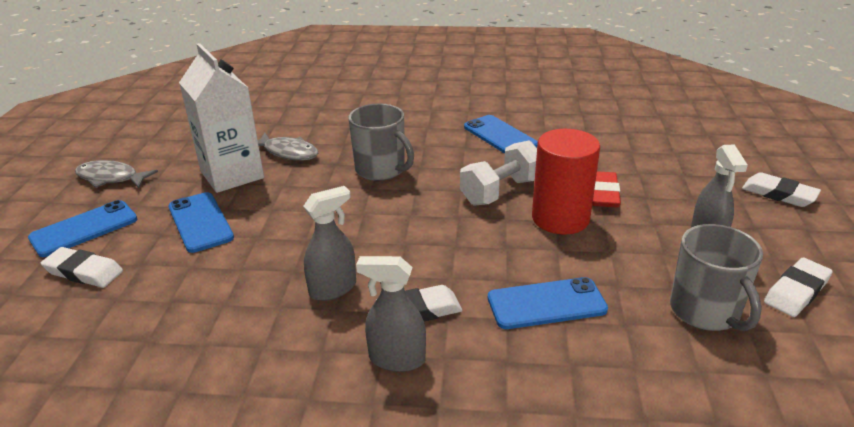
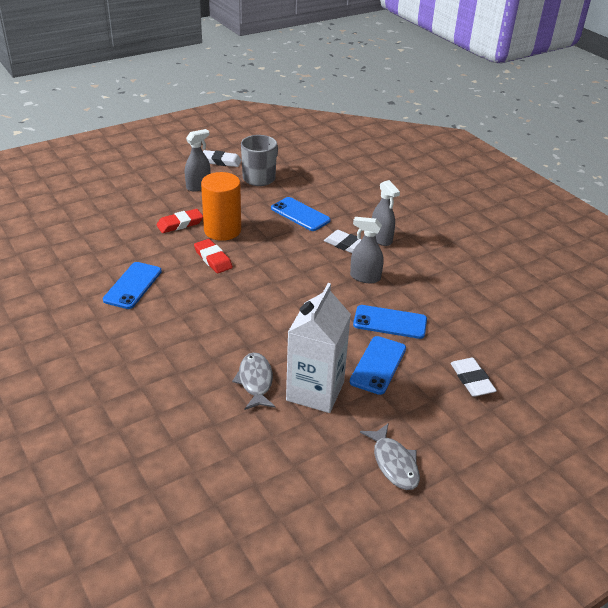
camera: 130 degrees left, 5 degrees up
blue phone [28,200,137,257] -> blue phone moved to [353,305,427,339]
grey mug [349,103,414,181] -> none
white dumbbell [460,140,537,206] -> red eraser [194,239,233,273]
red cylinder [532,129,600,235] -> orange cylinder [201,172,241,241]
white eraser [742,172,821,207] -> none

